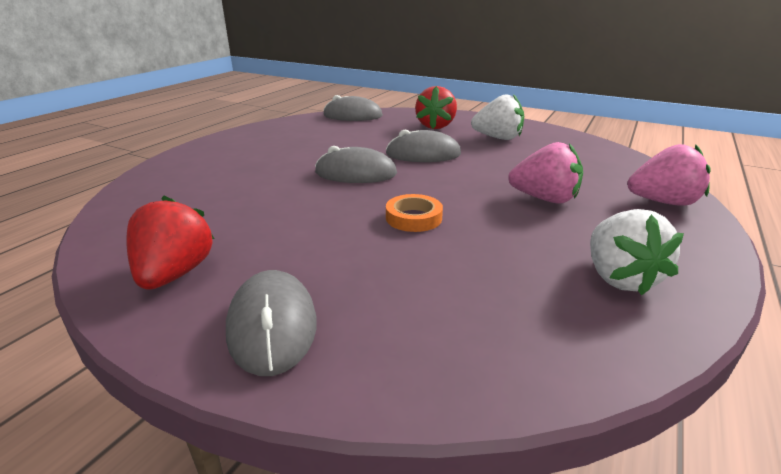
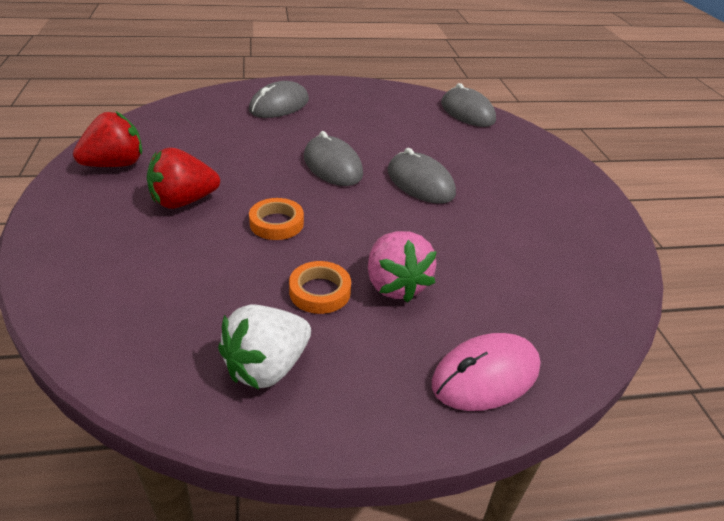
camera: 50 degrees right, 10 degrees up
grey mouse [226,270,317,376] -> grey mouse moved to [249,81,309,118]
red strawberry [415,86,457,129] -> red strawberry moved to [147,148,220,209]
white strawberry [471,94,524,140] -> none
pink strawberry [627,144,711,206] -> pink mouse [432,333,541,411]
none -> orange tape [289,261,351,314]

